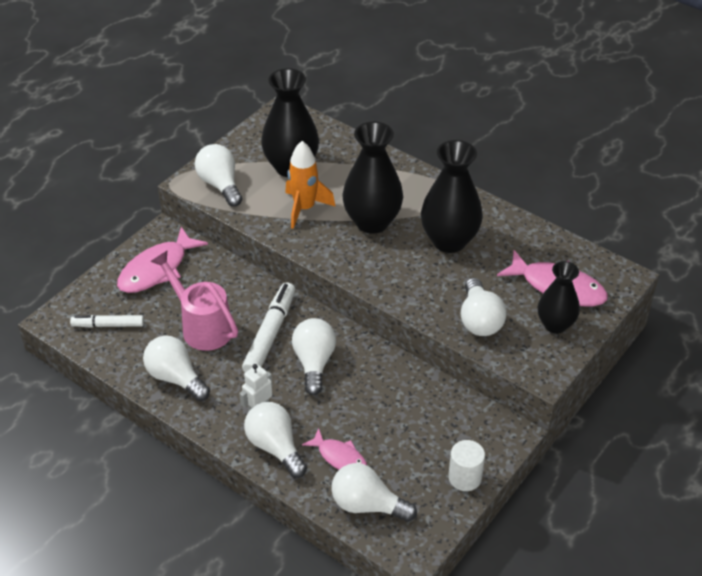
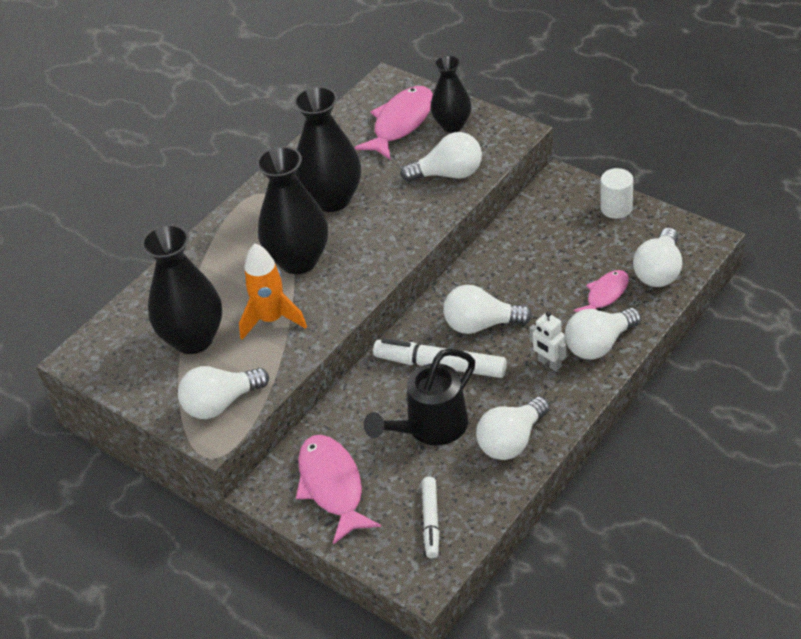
camera: 85 degrees left, 0 degrees up
pink fish [117,227,208,293] -> pink fish turned 150 degrees counterclockwise [296,435,381,545]
pink watering can [150,251,238,351] -> black watering can [364,349,475,446]

